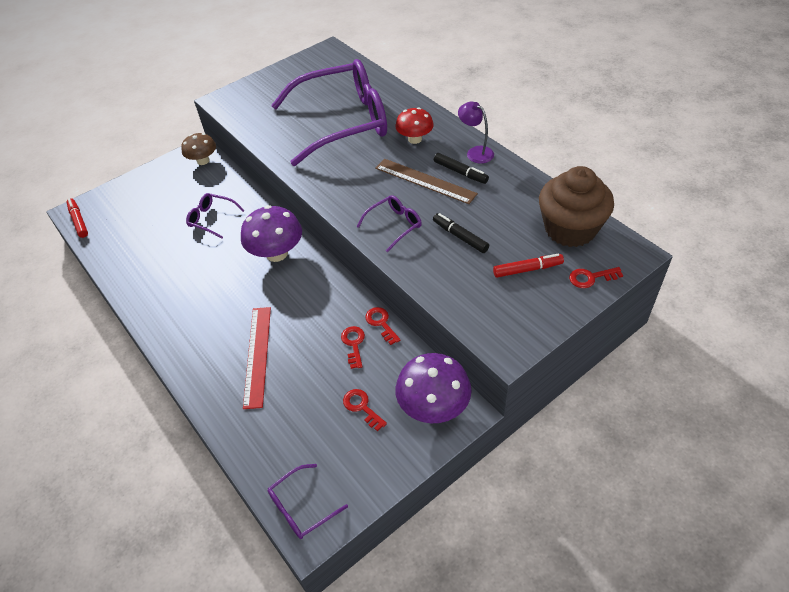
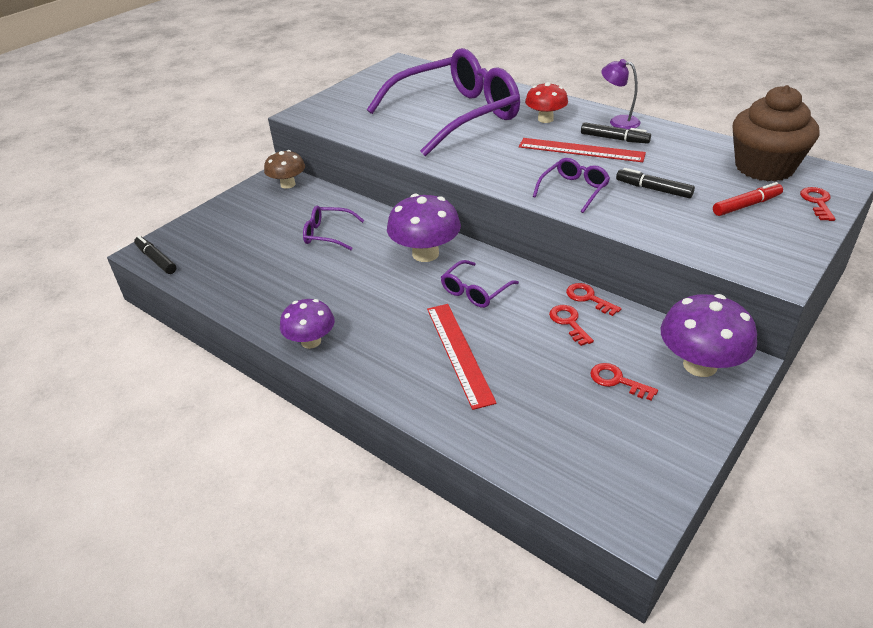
camera: 15 degrees left, 10 degrees down
red marker [66,198,88,238] -> black marker [134,236,176,274]
purple glasses [268,464,348,539] -> purple glasses moved to [441,260,519,308]
brown ruler [375,159,478,204] -> red ruler [519,138,646,162]
red key [569,267,623,288] -> red key turned 120 degrees clockwise [800,187,835,221]
none -> purple mushroom [280,299,335,349]

